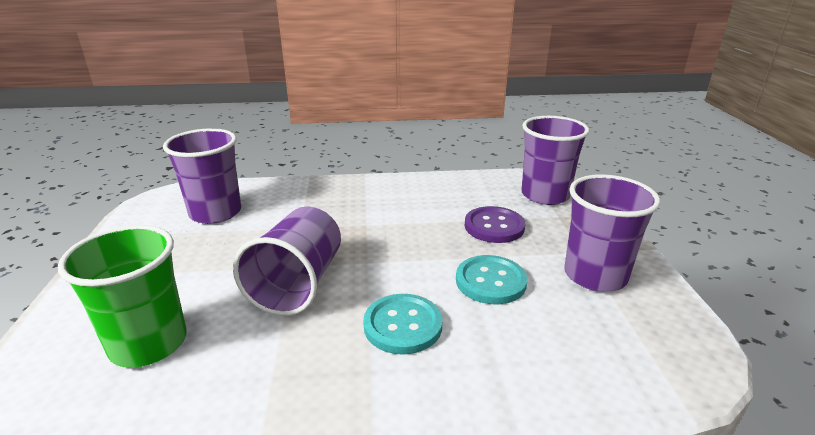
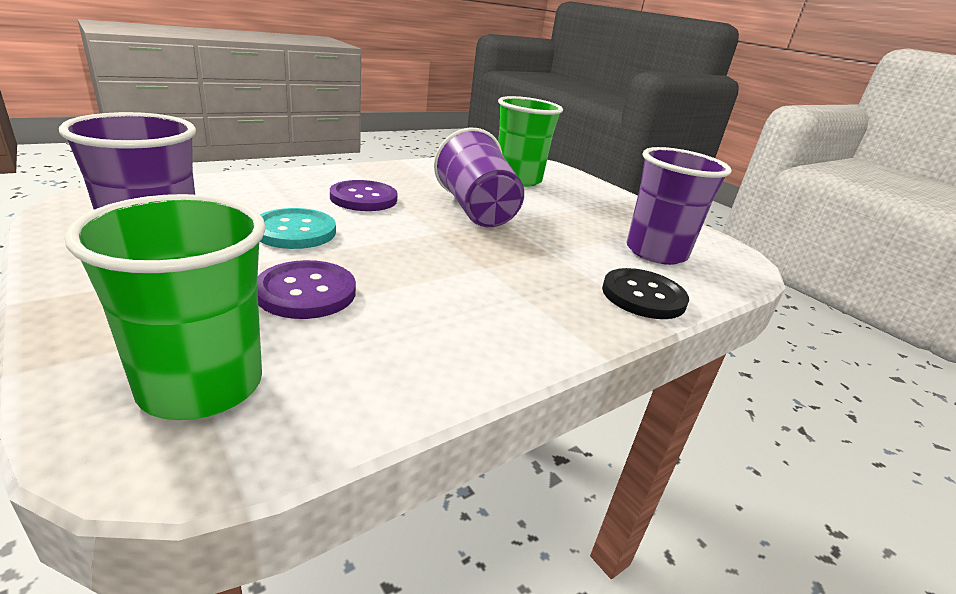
camera: 145 degrees right, 0 degrees up
turquoise button [363,294,443,355] -> purple button [330,180,398,211]
purple cup [521,116,590,205] -> green cup [65,194,266,420]
none -> black button [602,268,689,319]

